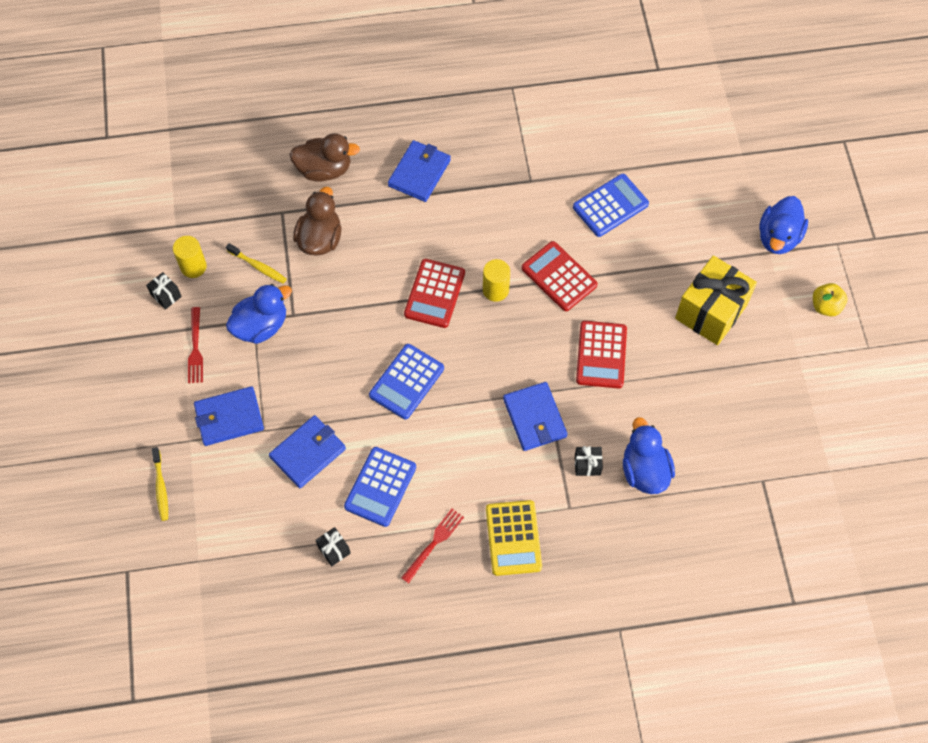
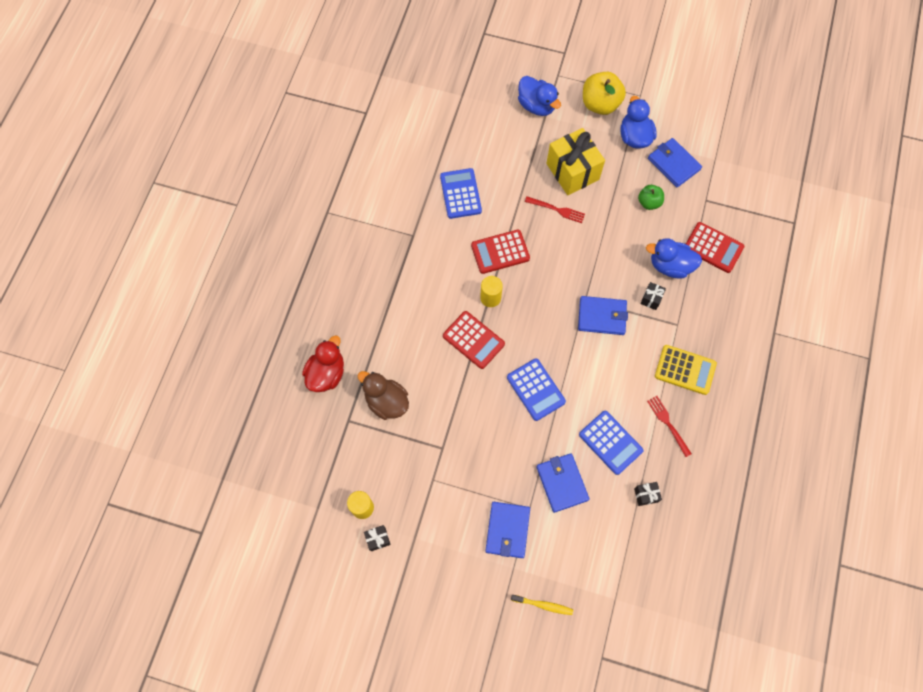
camera: 65 degrees left, 5 degrees up
red fork [188,307,203,383] -> red fork moved to [525,197,585,223]
yellow toothbrush [226,243,287,284] -> none
blue duck [226,284,292,344] -> blue duck moved to [620,96,657,149]
brown duck [290,133,360,182] -> red duck [302,335,344,392]
blue wallet [388,140,451,202] -> blue wallet moved to [648,138,702,187]
red calculator [576,321,627,389] -> red calculator moved to [686,222,745,273]
yellow apple [813,283,847,317] -> yellow apple [583,72,626,115], size x1.73
none -> green apple [638,185,664,210]

